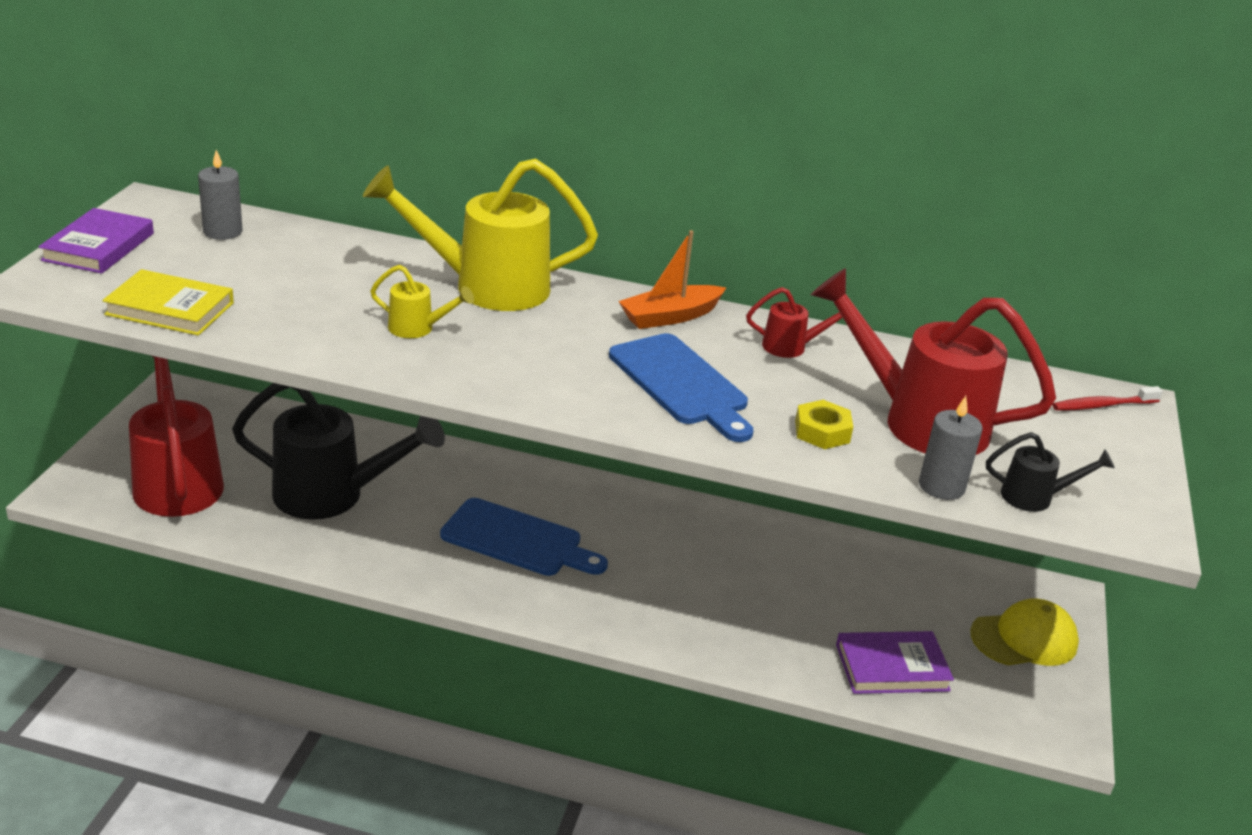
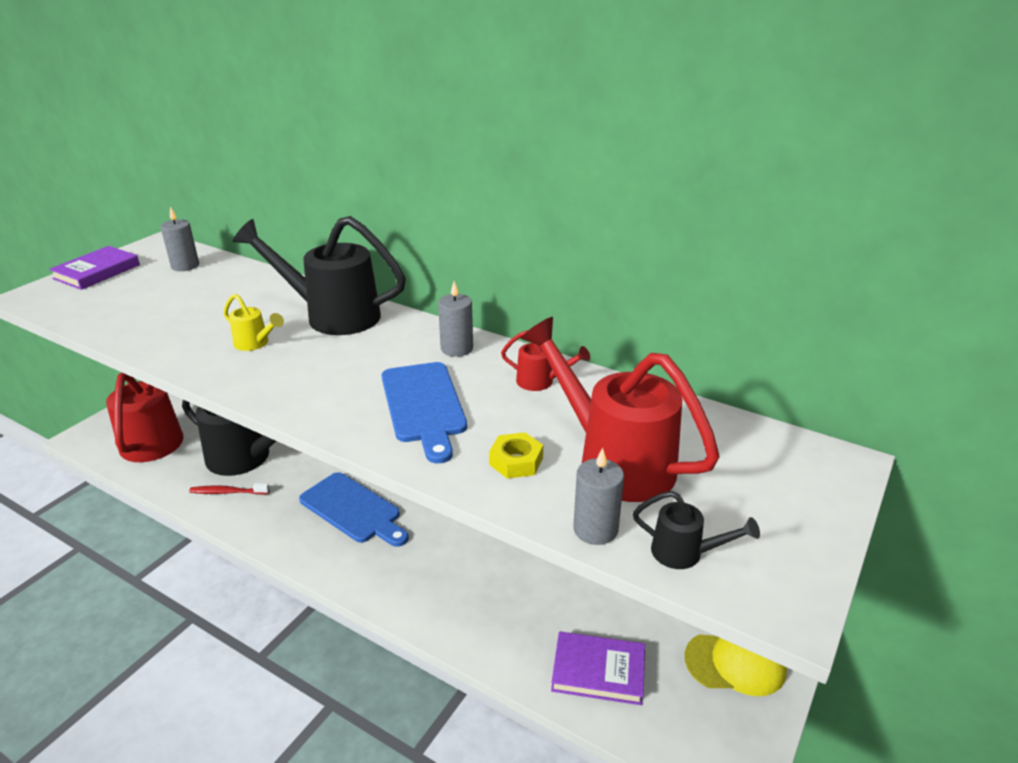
camera: 20 degrees right, 0 degrees up
yellow book [102,269,234,336] -> none
yellow watering can [363,159,598,311] -> black watering can [233,216,406,335]
orange boat [618,230,727,329] -> grey candle [438,281,473,357]
red toothbrush [1052,386,1163,411] -> red toothbrush moved to [189,483,270,495]

